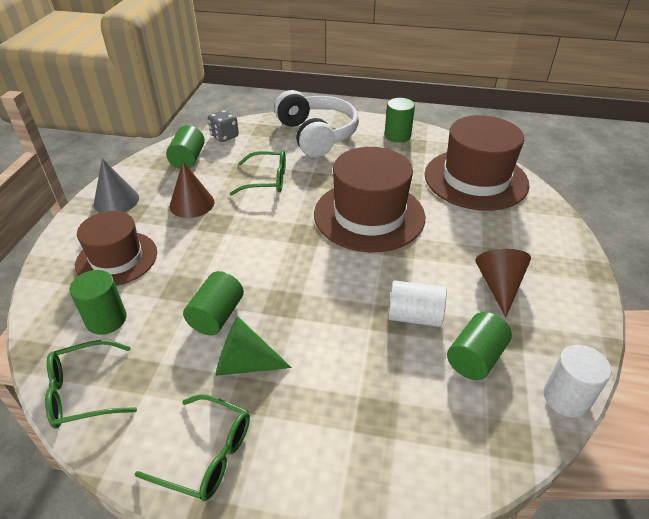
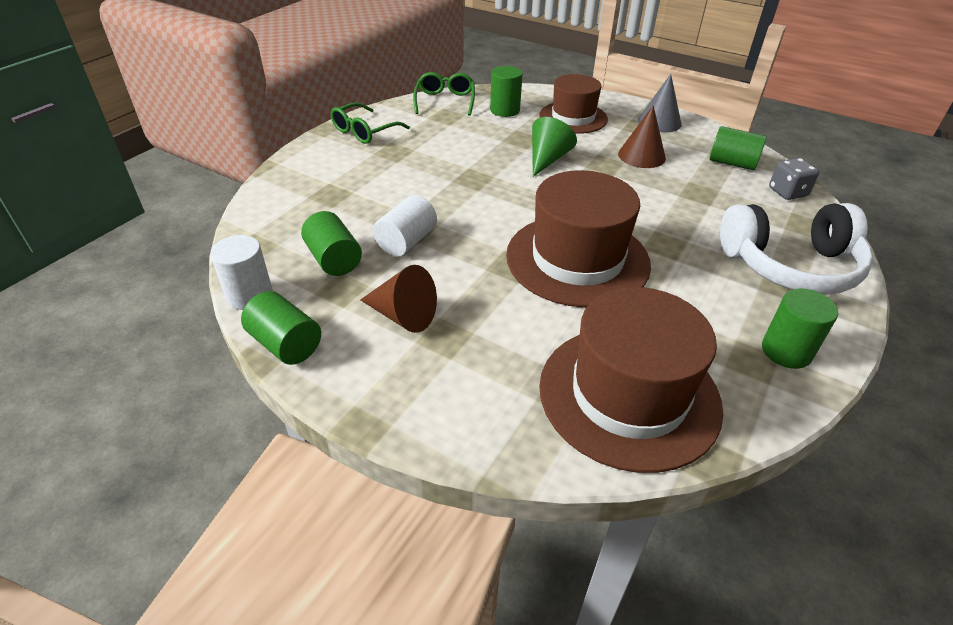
camera: 110 degrees right, 0 degrees up
green cylinder [183,271,244,335] -> green cylinder moved to [241,291,321,365]
green cone [215,316,292,376] -> green cone moved to [532,117,577,177]
green glasses [230,150,286,195] -> none

